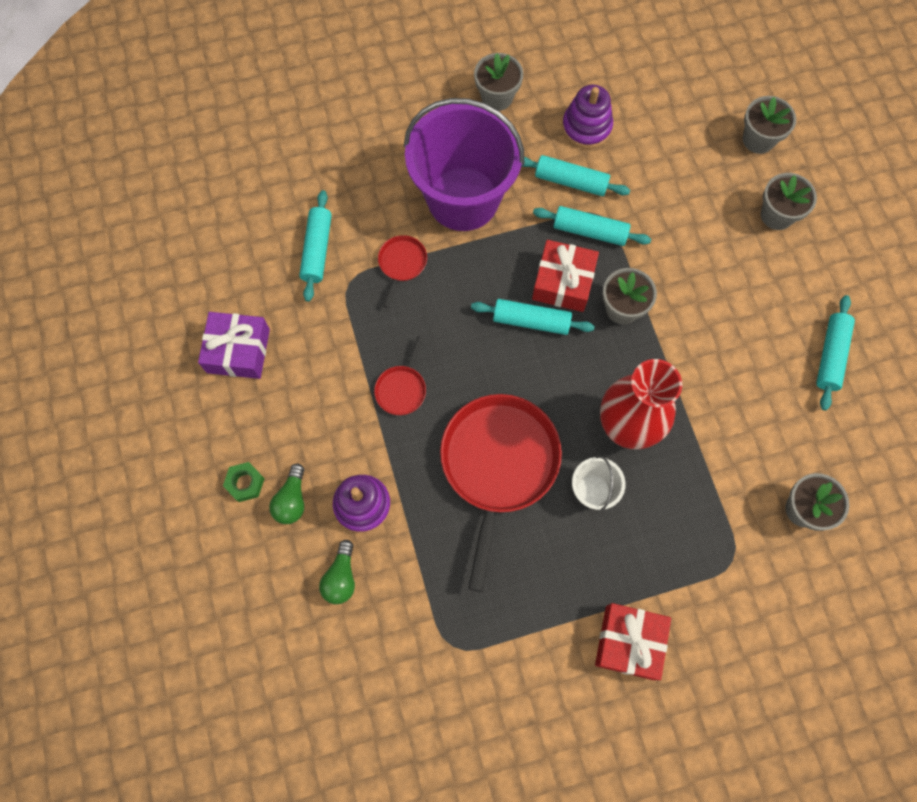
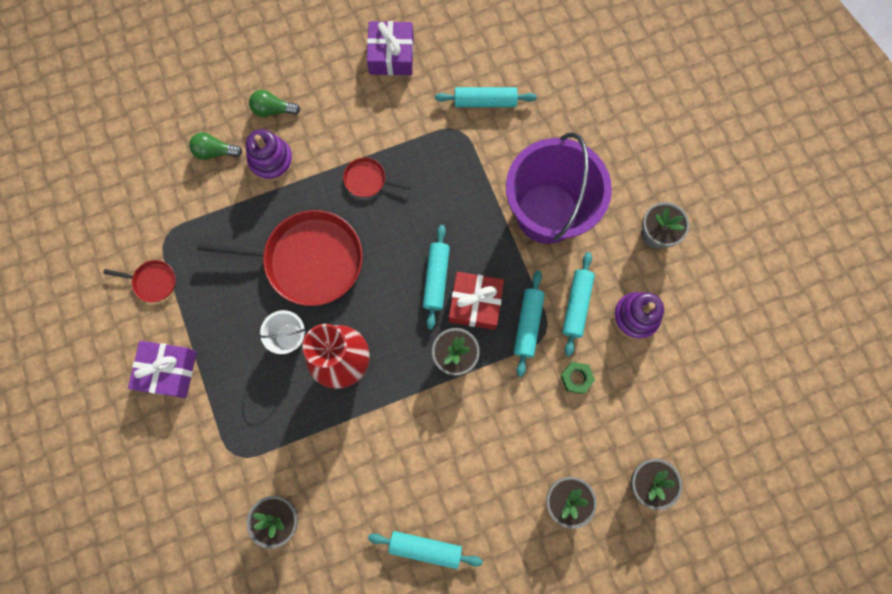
camera: 85 degrees right, 5 degrees up
green nut [223,462,265,502] -> green nut moved to [560,362,595,394]
red pan [378,235,427,308] -> red pan moved to [103,260,176,303]
red gift [595,603,671,680] -> purple gift [128,341,197,398]

